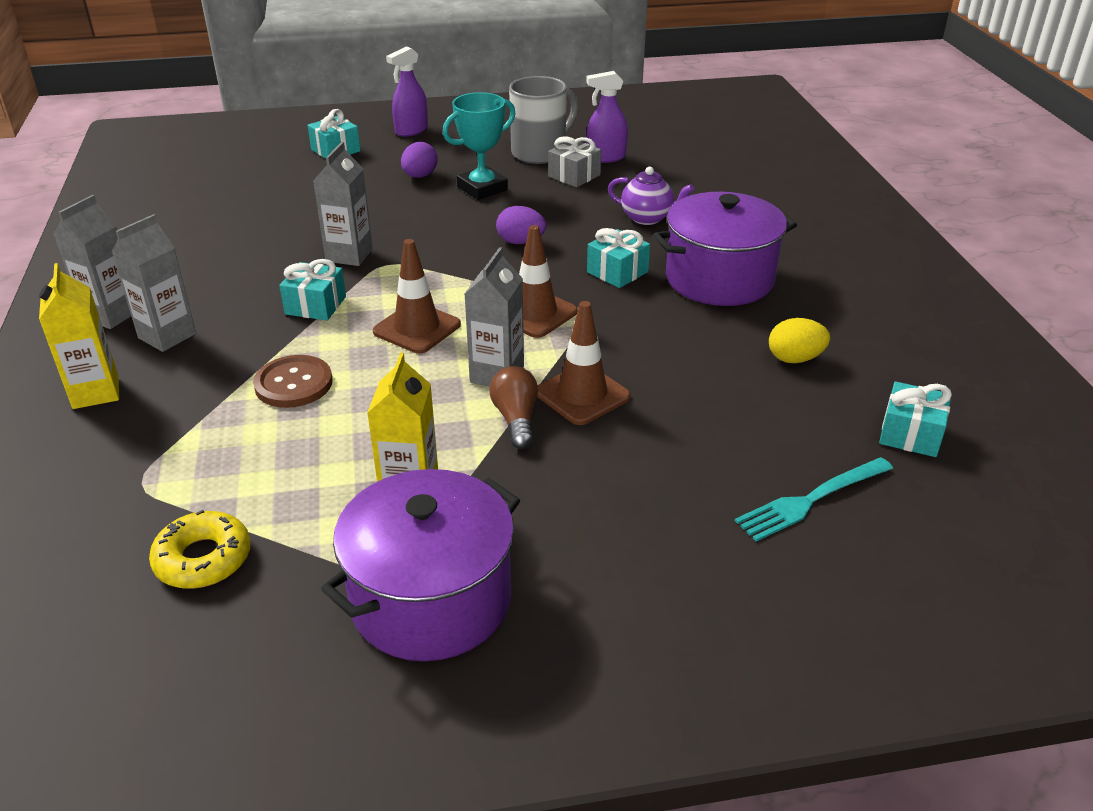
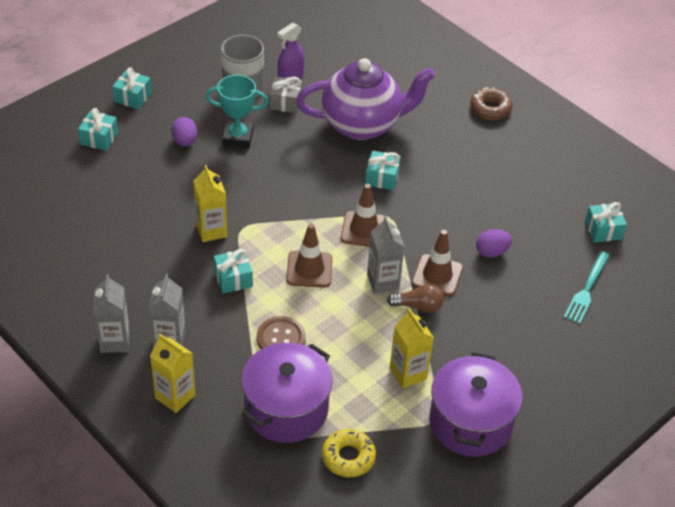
camera: 35 degrees left, 10 degrees up
grey carton [313,142,373,266] -> yellow carton [193,165,227,242]
purple spray bottle [386,46,428,137] -> turquoise gift [112,67,152,109]
turquoise trophy [442,92,516,200] -> turquoise trophy turned 75 degrees clockwise [205,75,269,148]
brown light bulb [489,366,538,449] -> brown light bulb turned 135 degrees clockwise [387,283,444,313]
purple egg [496,206,546,244] -> purple egg moved to [476,229,512,258]
purple teapot [608,166,694,225] -> purple teapot [296,58,436,140], size x2.19
purple pot [653,192,797,306] -> purple pot moved to [241,343,333,443]
yellow egg [769,318,830,363] -> none
none -> brown donut [470,87,512,120]

